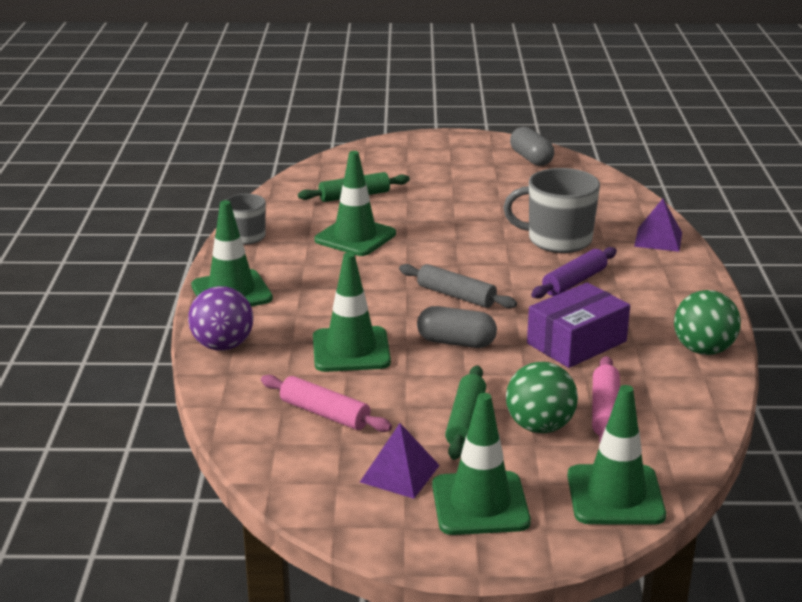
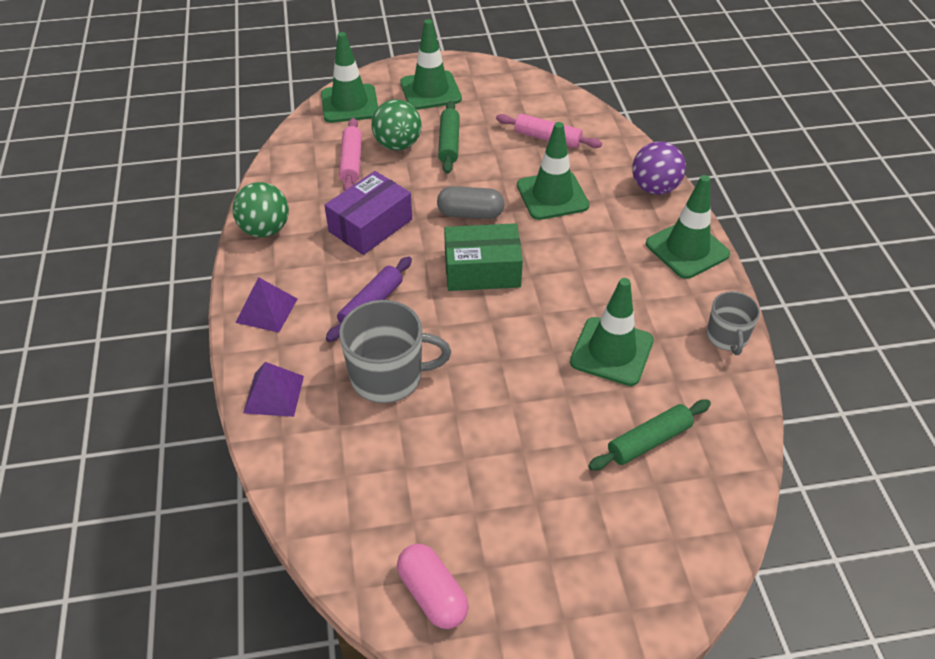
camera: 170 degrees right, 20 degrees up
purple pyramid [360,423,440,499] -> purple pyramid moved to [235,277,297,333]
grey rolling pin [399,264,517,308] -> green box [444,223,523,291]
grey capsule [510,127,554,166] -> pink capsule [397,544,469,629]

